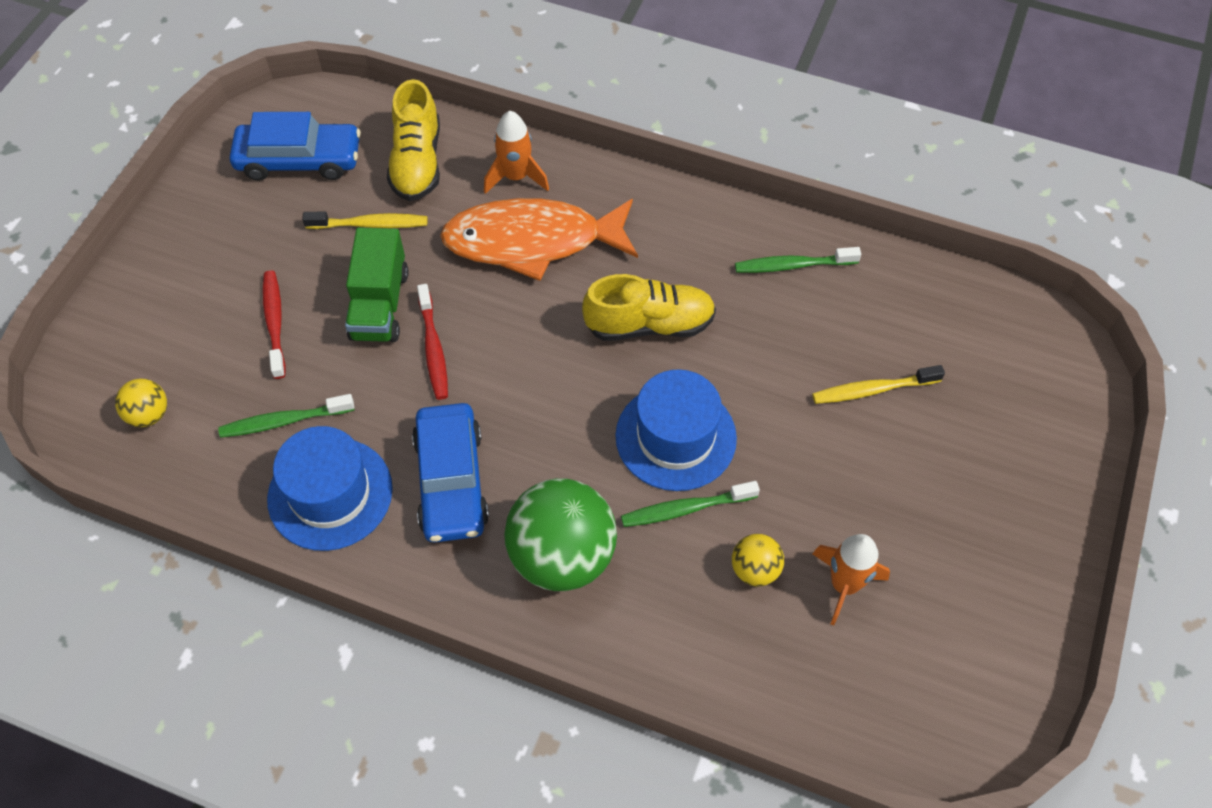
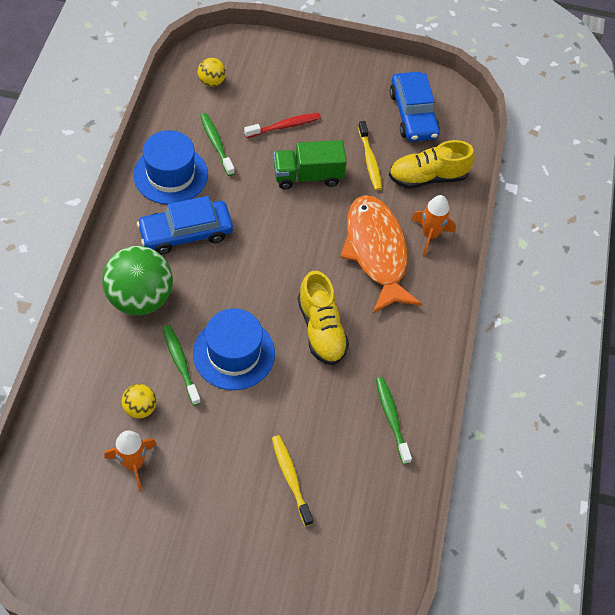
camera: 75 degrees right, 0 degrees up
red toothbrush [417,284,448,400] -> none

